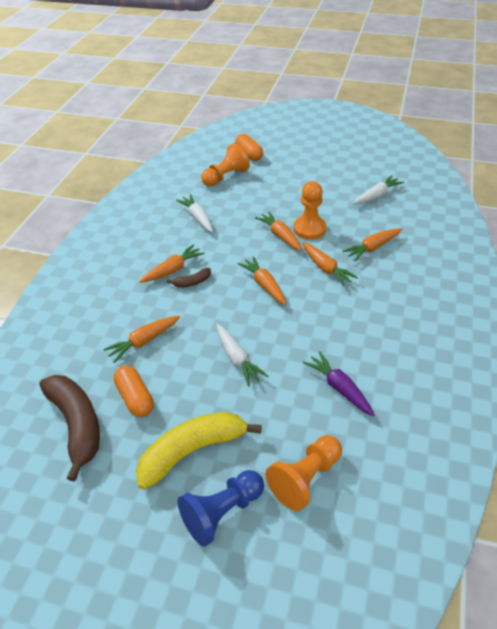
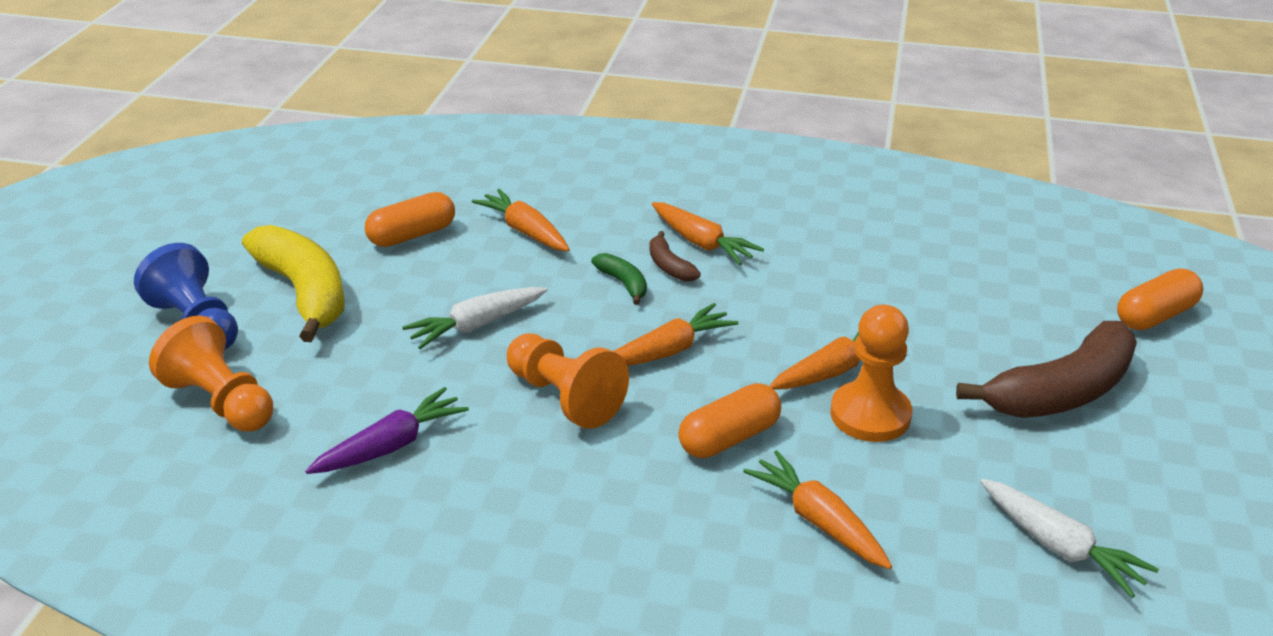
camera: 85 degrees right, 10 degrees down
brown banana [40,375,100,482] -> brown banana moved to [956,321,1137,418]
white carrot [176,194,213,232] -> none
orange pawn [201,143,250,186] -> orange pawn moved to [507,334,629,429]
orange carrot [302,242,358,286] -> orange capsule [678,383,781,458]
none -> green banana [591,253,647,305]

